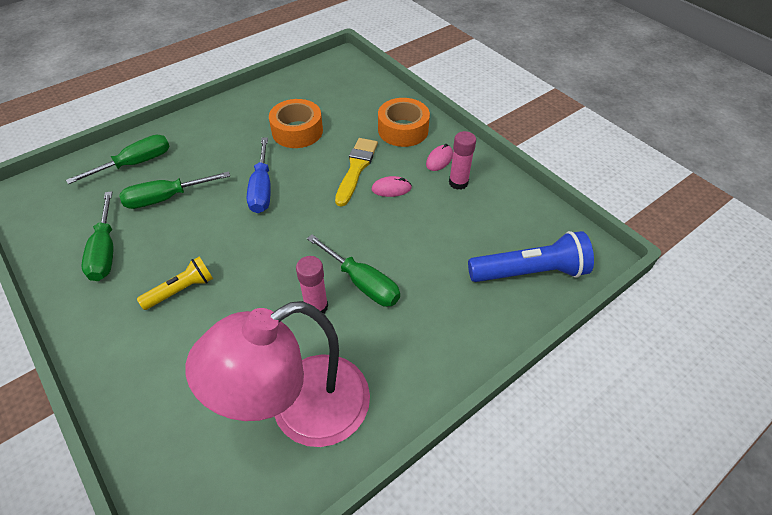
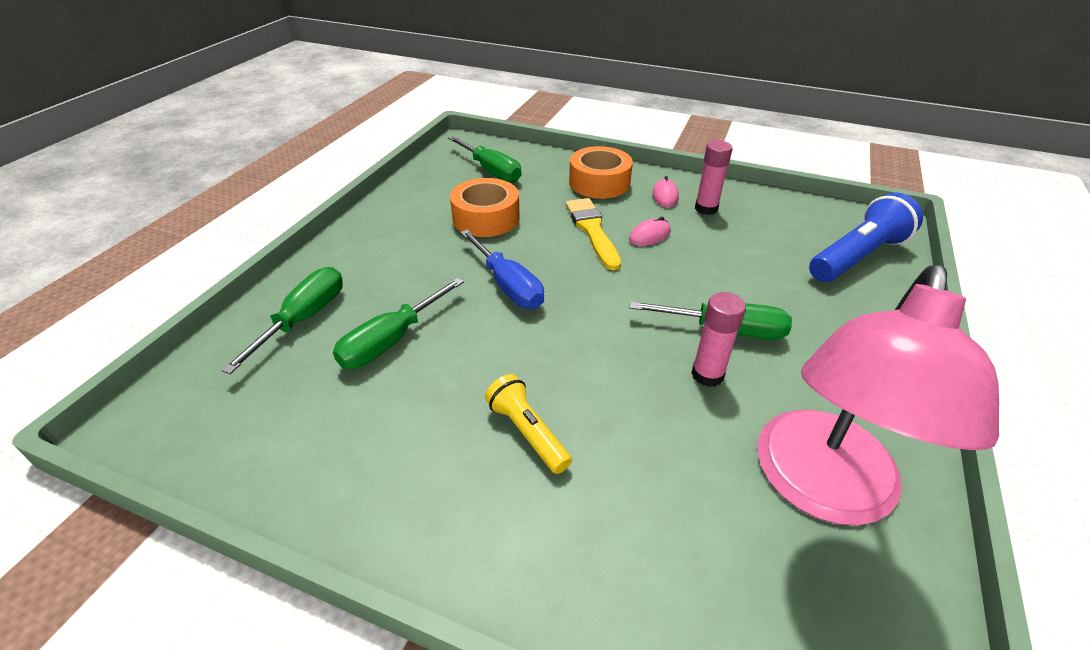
camera: 30 degrees left, 10 degrees down
green screwdriver [82,191,113,281] -> green screwdriver moved to [448,136,521,183]
yellow flashlight [137,256,213,310] -> yellow flashlight turned 60 degrees counterclockwise [485,374,572,474]

